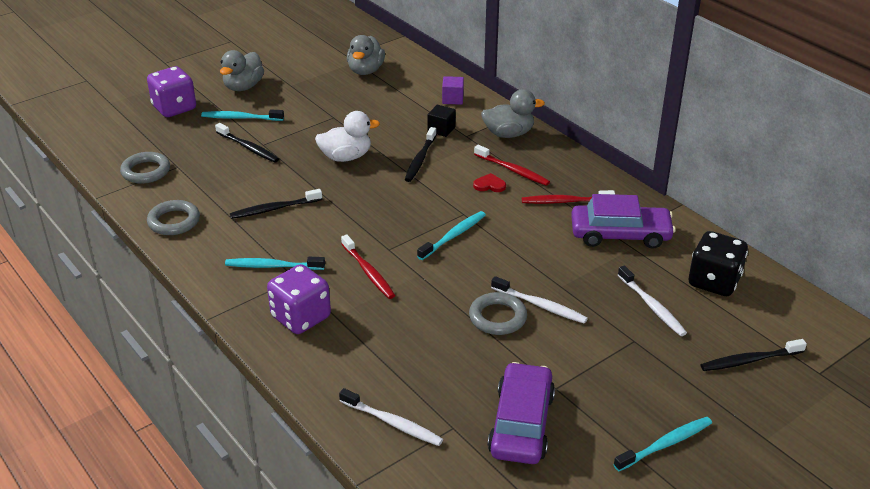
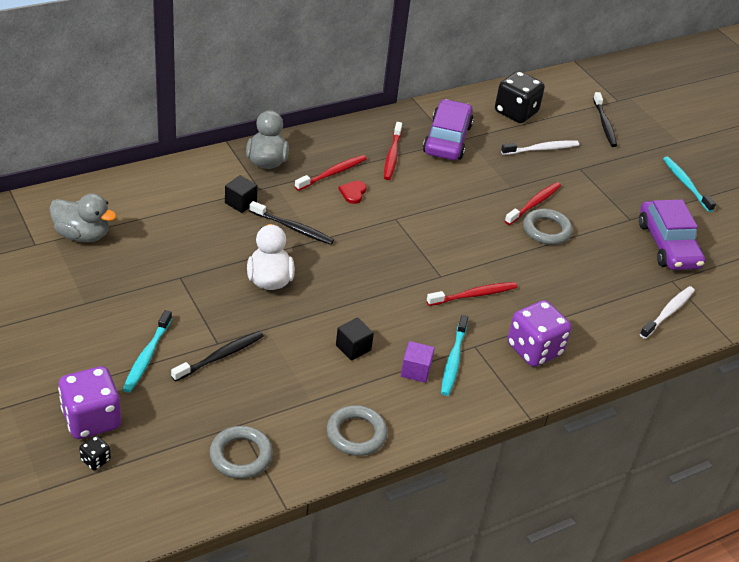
camera: 85 degrees left, 5 degrees up
grey duck [220,50,264,91] -> none
black toothbrush [230,189,322,219] -> black cube [336,318,374,361]
turquoise toothbrush [417,211,486,260] -> none
purple cube [442,76,464,105] -> purple cube moved to [401,341,435,383]
purple car [488,362,555,464] -> purple car turned 120 degrees counterclockwise [639,199,705,270]
white toothbrush [491,276,588,324] -> red toothbrush [505,182,561,225]
none -> black dice [79,435,111,470]

